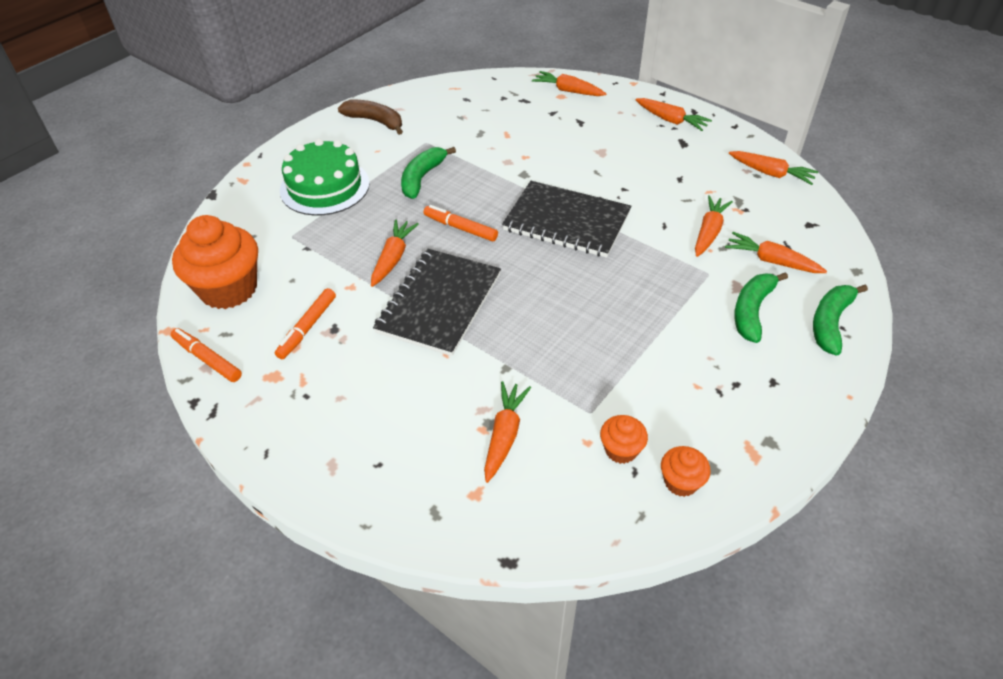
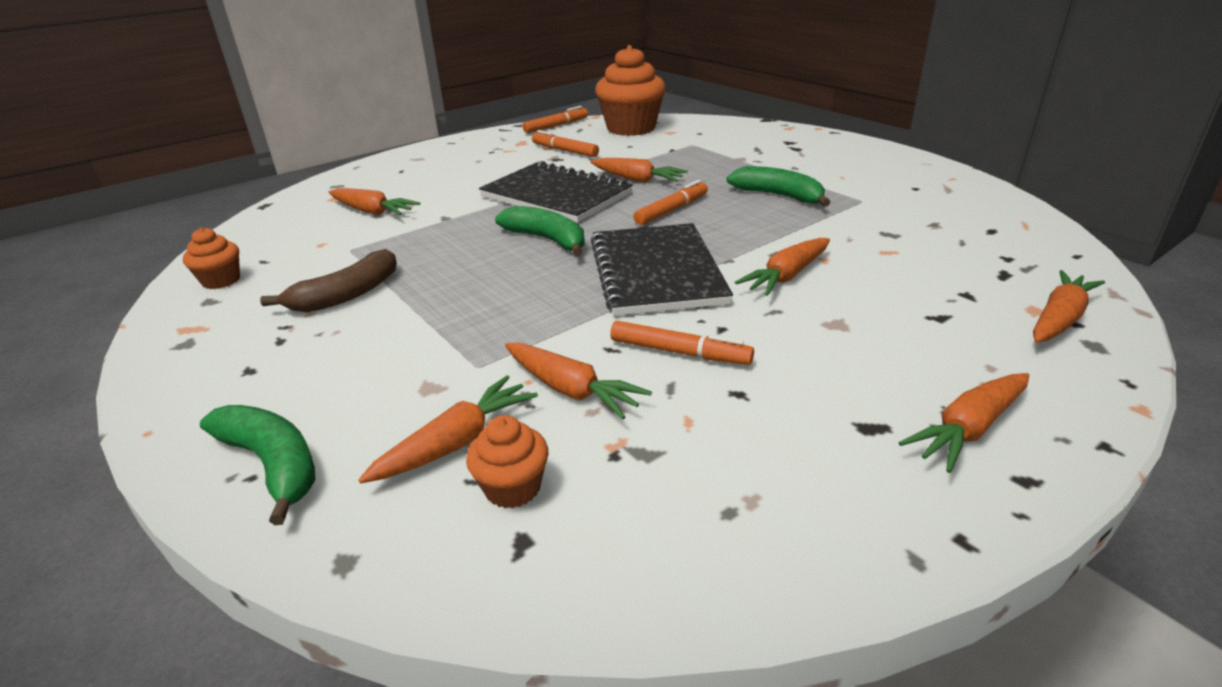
camera: 105 degrees right, 15 degrees down
green cake [280,139,370,216] -> none
brown banana [338,100,403,135] -> brown banana moved to [260,249,397,312]
black notebook [502,181,631,258] -> black notebook turned 45 degrees counterclockwise [591,223,733,316]
orange cupcake [600,415,648,464] -> orange cupcake moved to [466,415,548,508]
orange carrot [729,151,818,185] -> orange carrot moved to [735,238,830,296]
green banana [734,272,788,343] -> green banana moved to [495,206,585,256]
none -> orange marker [611,321,754,365]

